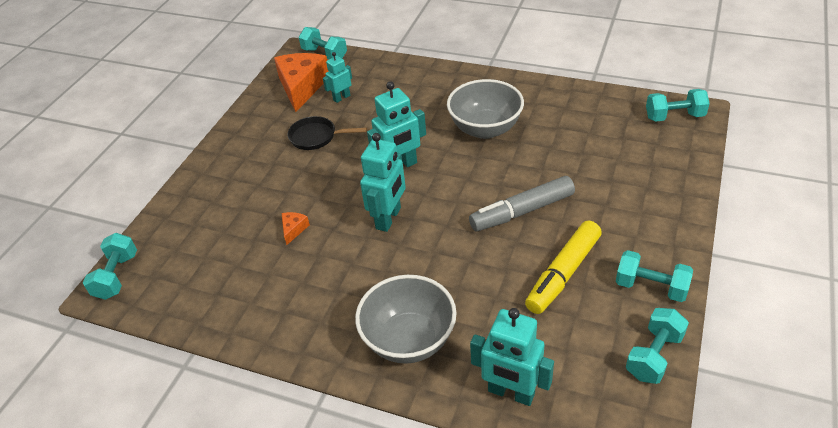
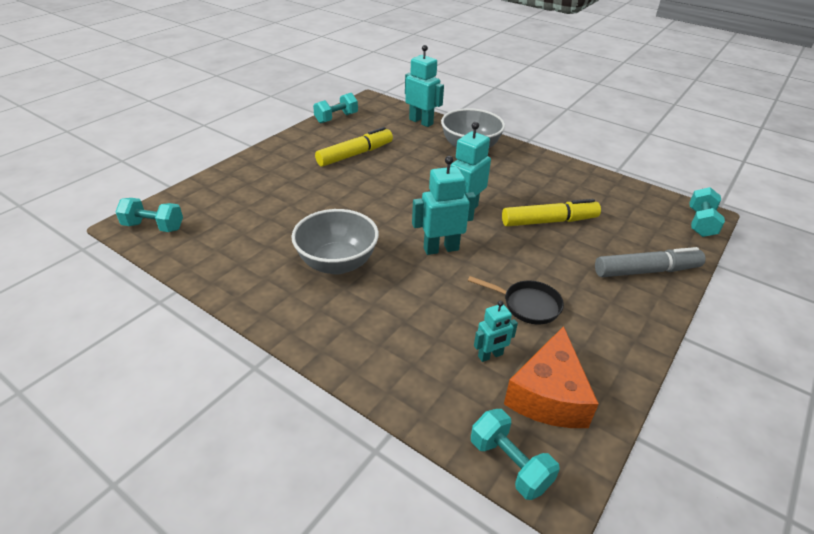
camera: 170 degrees left, 5 degrees down
orange cheese [282,212,310,245] -> yellow marker [502,199,601,226]
grey marker [469,176,575,231] -> grey marker moved to [595,247,706,277]
turquoise dumbbell [616,250,693,302] -> none

